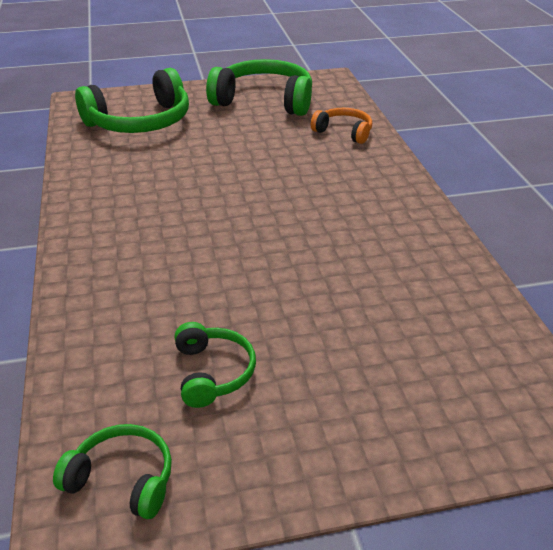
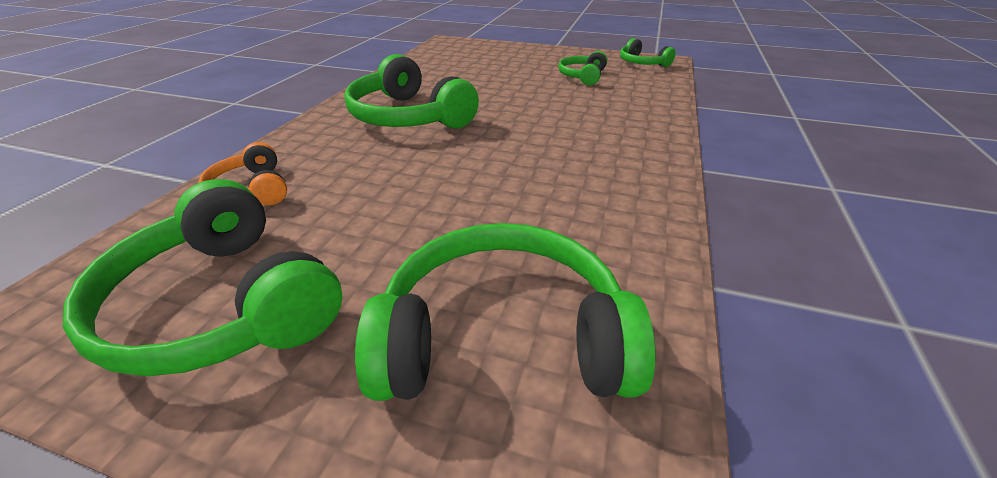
camera: 150 degrees left, 0 degrees up
none -> green headphones [344,54,479,129]

